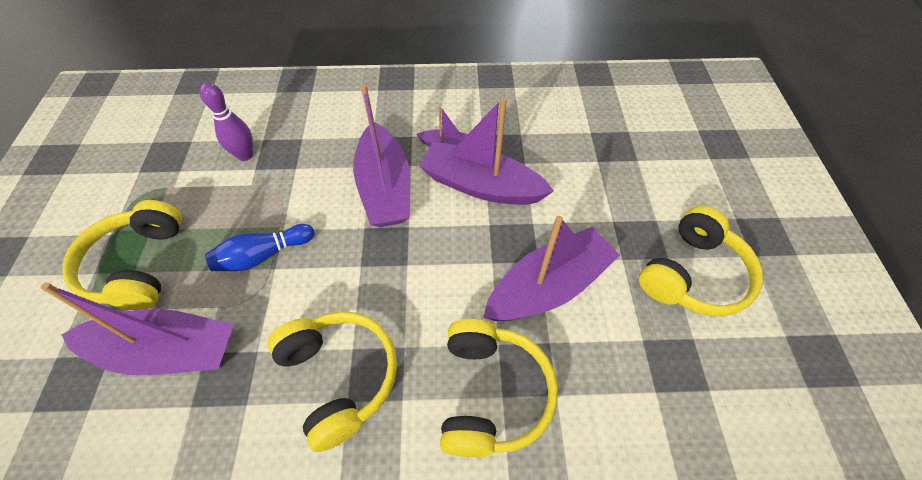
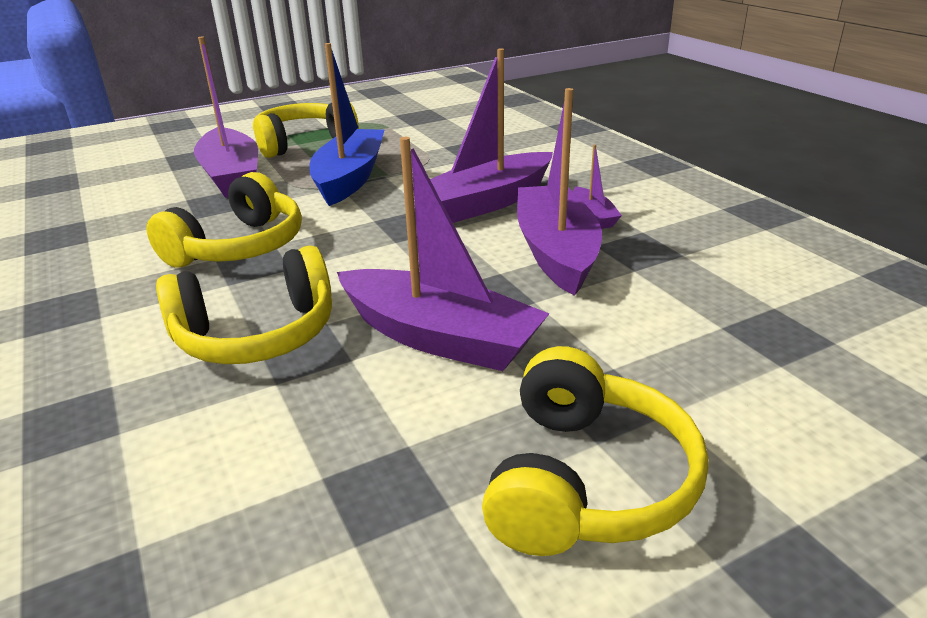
camera: 65 degrees right, 25 degrees down
purple bowling pin [200,82,253,161] -> none
blue bowling pin [205,224,314,271] -> blue boat [309,43,384,206]
yellow headphones [639,206,763,317] -> yellow headphones turned 90 degrees counterclockwise [482,346,709,556]

